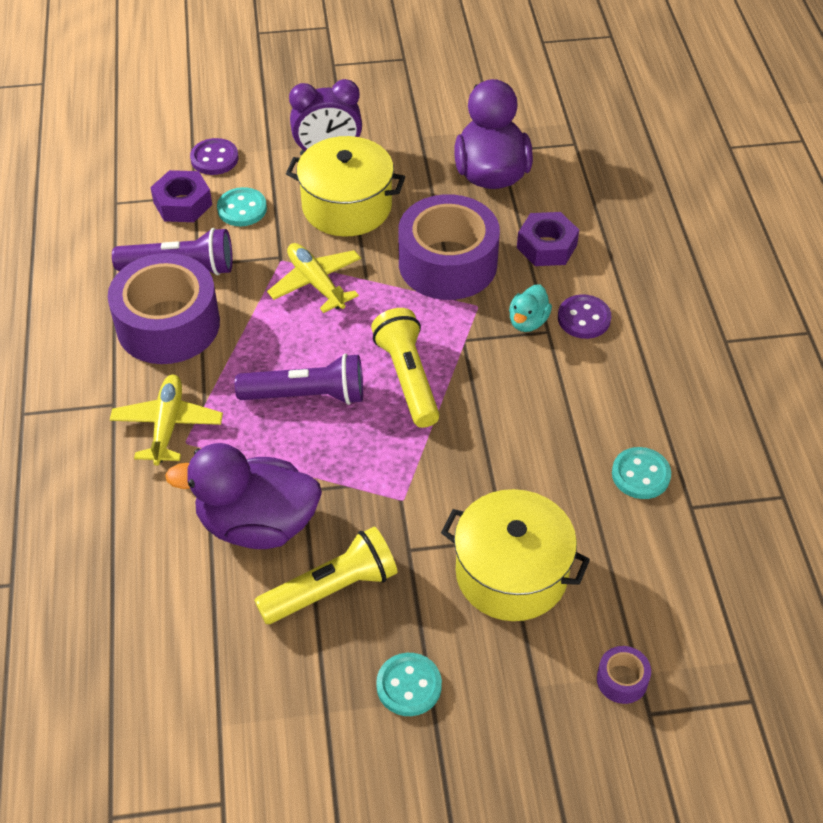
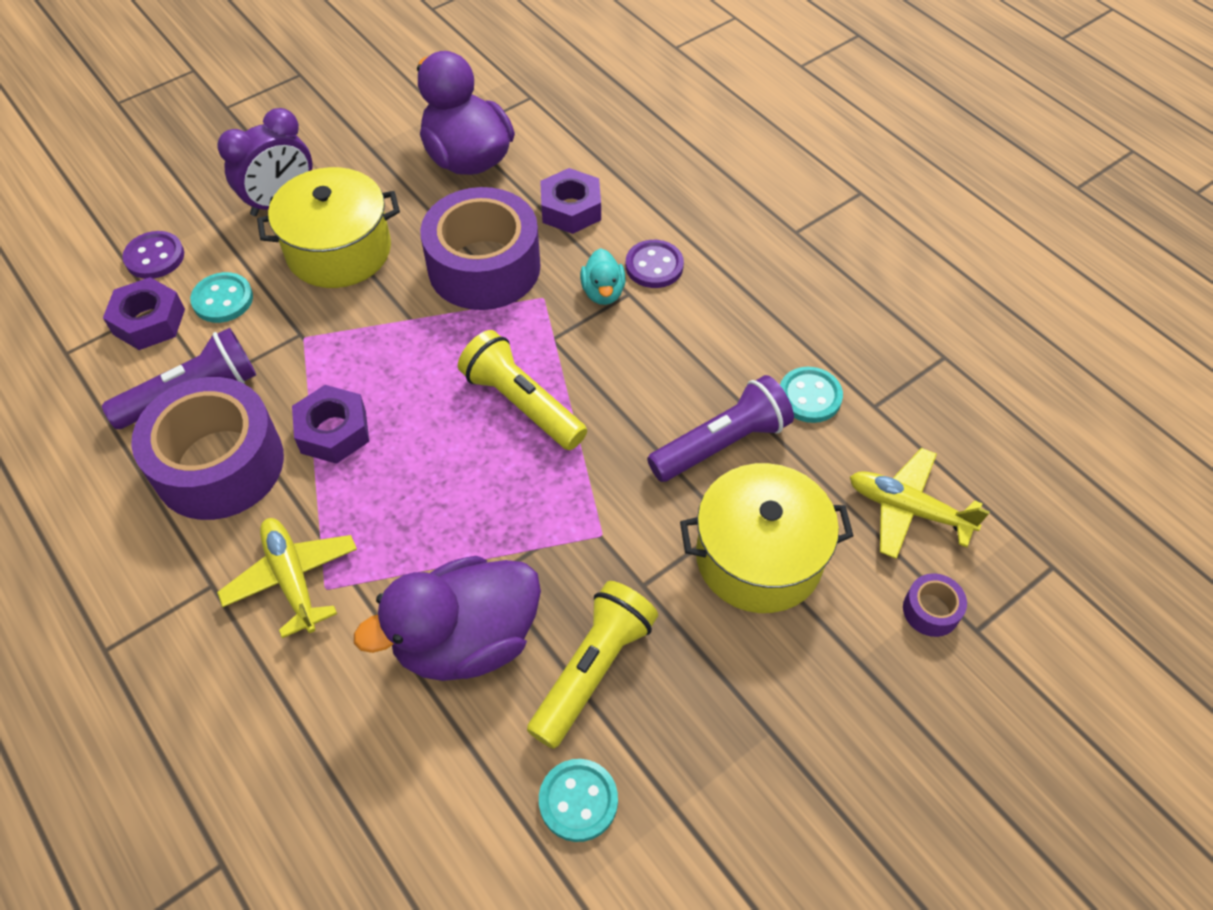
camera: 30 degrees left, 5 degrees up
purple flashlight [235,353,363,405] -> purple flashlight moved to [647,375,794,482]
yellow plane [267,243,361,313] -> yellow plane moved to [850,448,990,559]
turquoise button [376,653,442,716] -> turquoise button moved to [539,759,618,842]
none -> purple nut [292,385,369,464]

